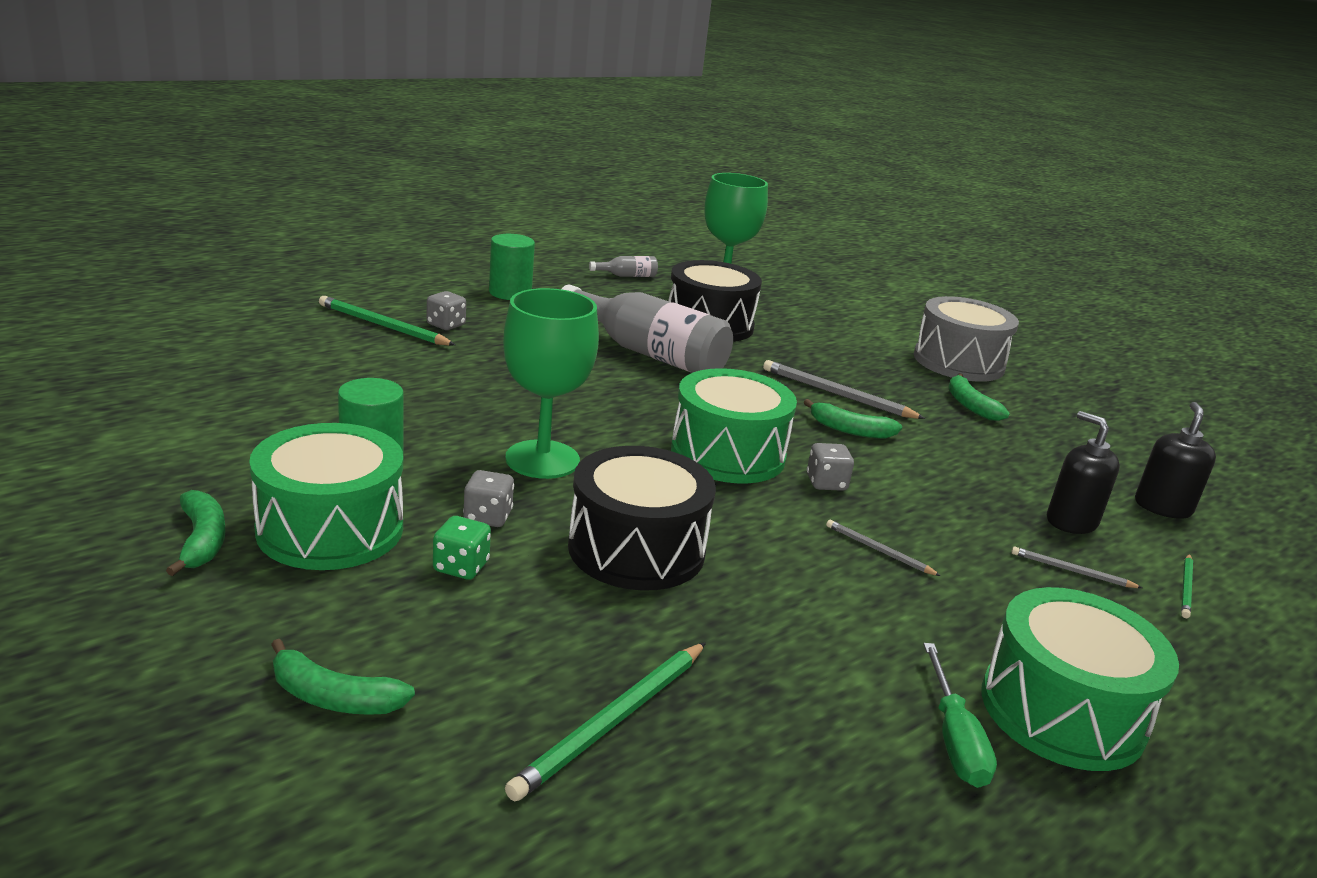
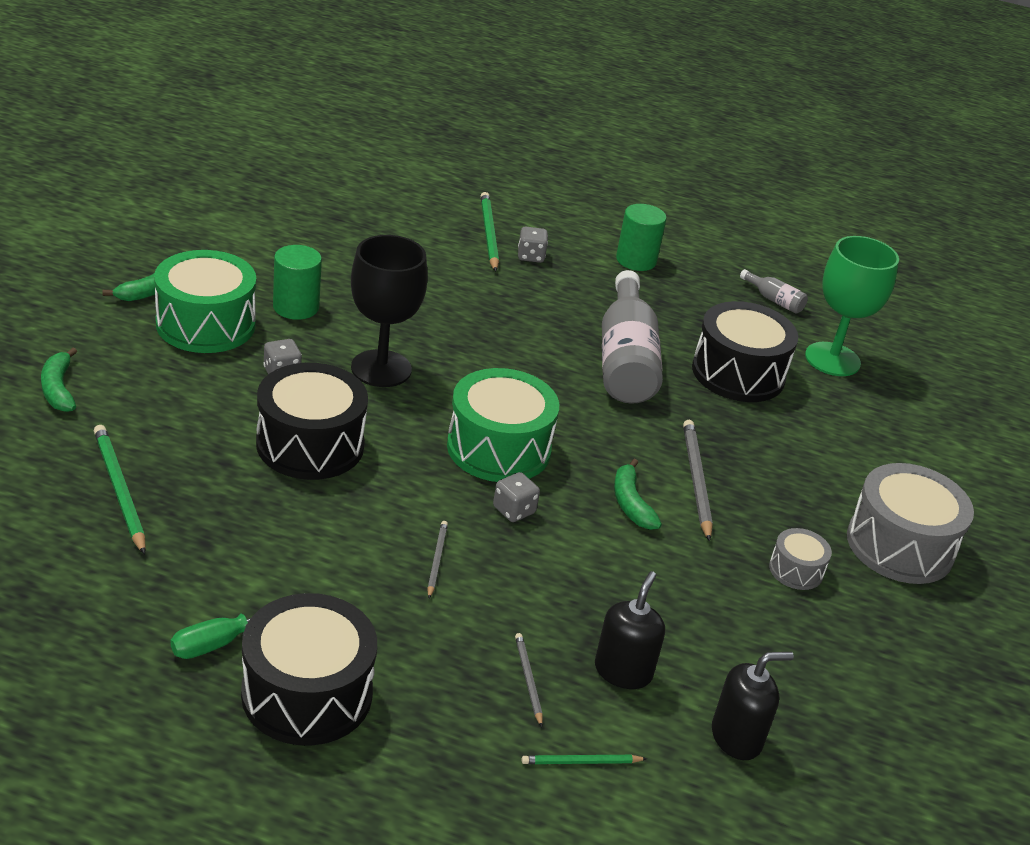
camera: 55 degrees right, 10 degrees up
green dice [433,516,491,580] -> none
green goblet [503,288,599,479] -> black goblet [351,235,428,387]
green pencil [505,642,706,801] -> green pencil turned 60 degrees clockwise [94,425,146,555]
green banana [948,373,1010,421] -> grey drum [769,528,832,590]
green drum [981,587,1179,771] -> black drum [241,593,377,745]

